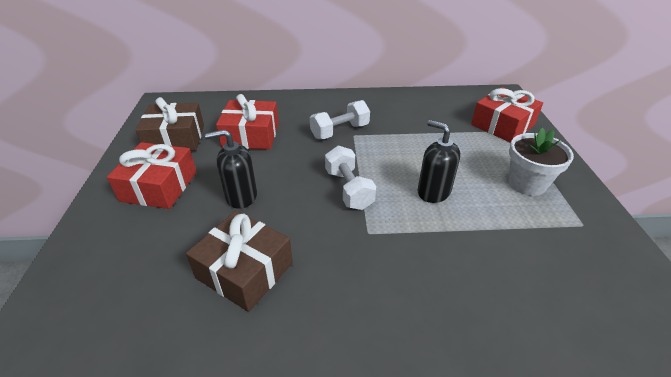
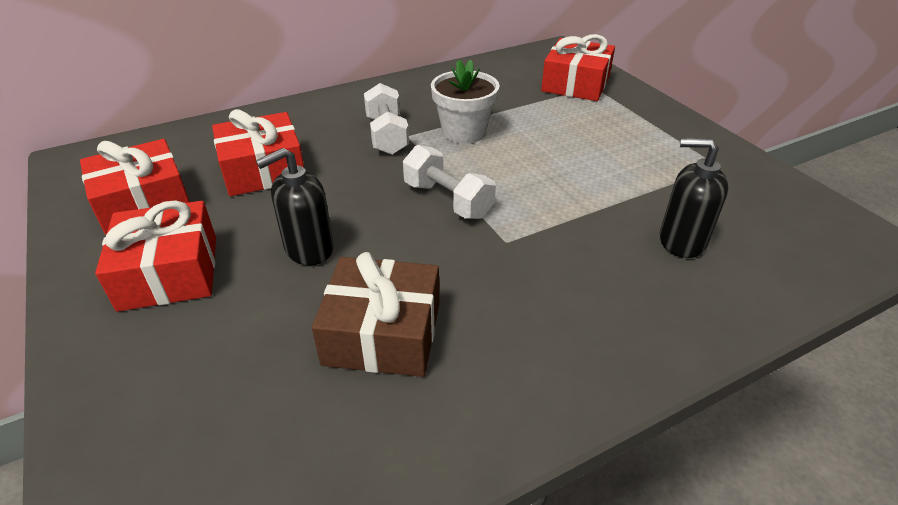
camera: 25 degrees left, 0 degrees up
brown gift [136,97,204,151] -> red gift [80,139,190,235]
white dumbbell [310,100,370,139] -> white dumbbell turned 45 degrees counterclockwise [364,83,409,155]
black soap dispenser [418,120,460,203] -> black soap dispenser moved to [660,138,728,258]
white flower pot [508,127,574,196] -> white flower pot moved to [431,60,500,144]

